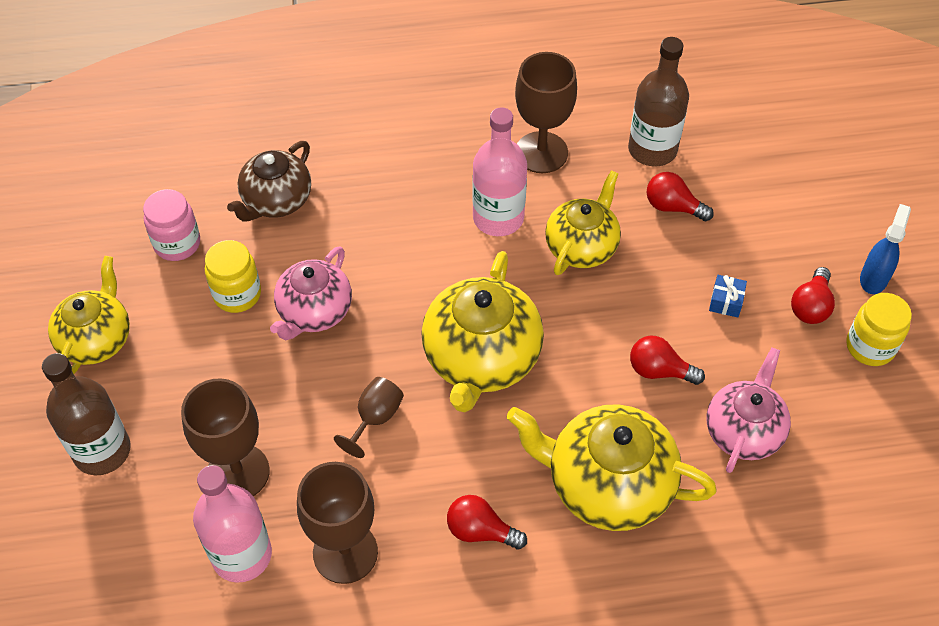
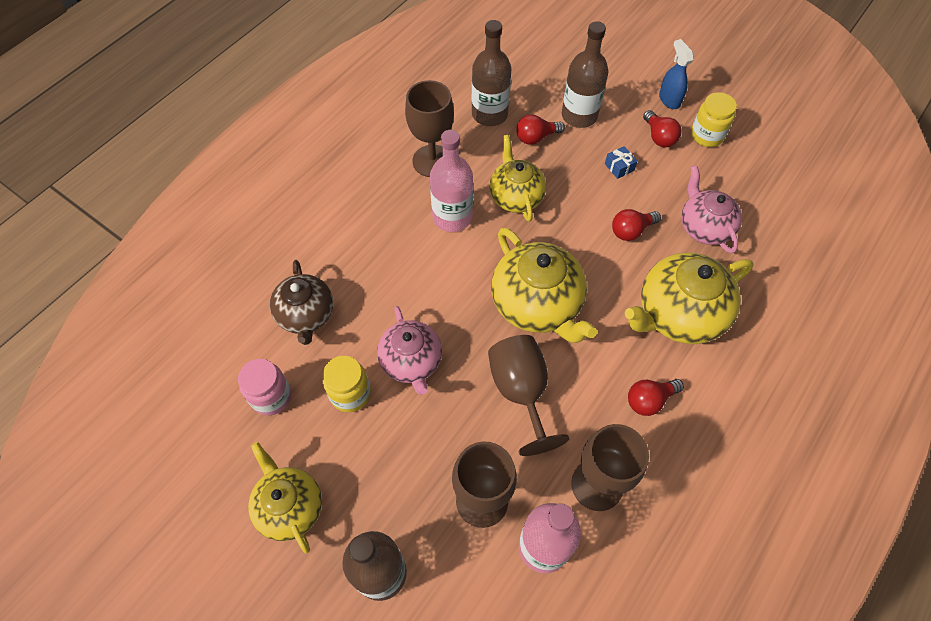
camera: 45 degrees left, 5 degrees up
brown goblet [334,377,404,458] -> brown goblet [488,335,569,456], size x1.76
none -> brown bottle [562,22,608,128]

